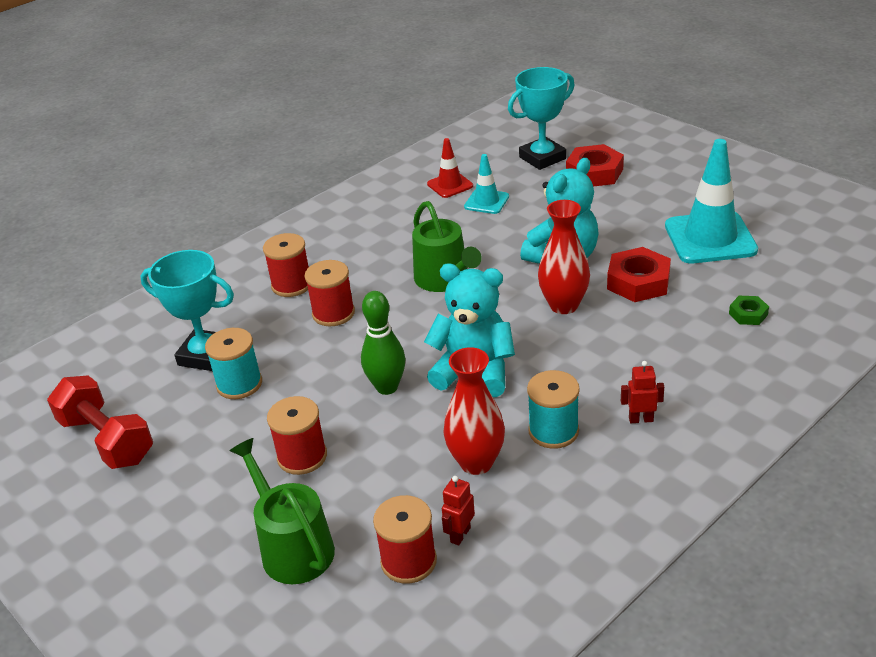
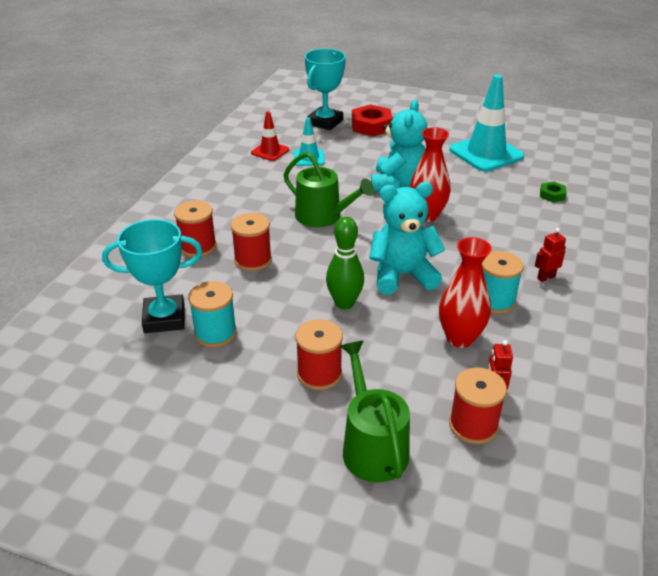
camera: 30 degrees left, 0 degrees up
red dumbbell [47,375,153,469] -> none
green watering can [229,438,335,584] -> green watering can turned 45 degrees clockwise [340,341,410,483]
red nut [607,247,671,302] -> none

